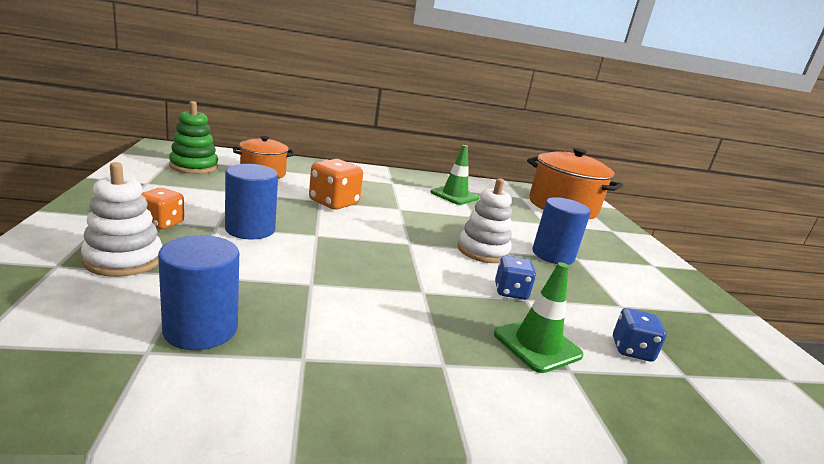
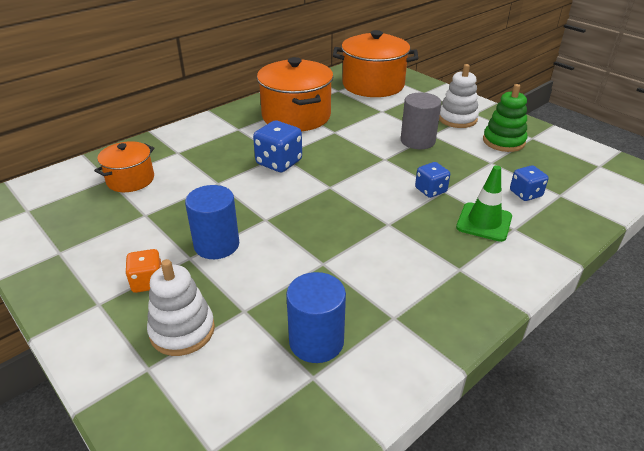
camera: 30 degrees left, 15 degrees up
green stacking toy [169,101,218,174] -> green stacking toy moved to [483,84,527,152]
orange dice [309,159,363,210] -> none
green traffic cone [430,145,480,205] -> orange pot [257,57,333,131]
white stacking toy [458,178,512,263] -> white stacking toy moved to [439,64,479,128]
blue cylinder [533,197,591,265] -> grey cylinder [401,92,441,150]
none -> blue dice [253,120,302,172]

